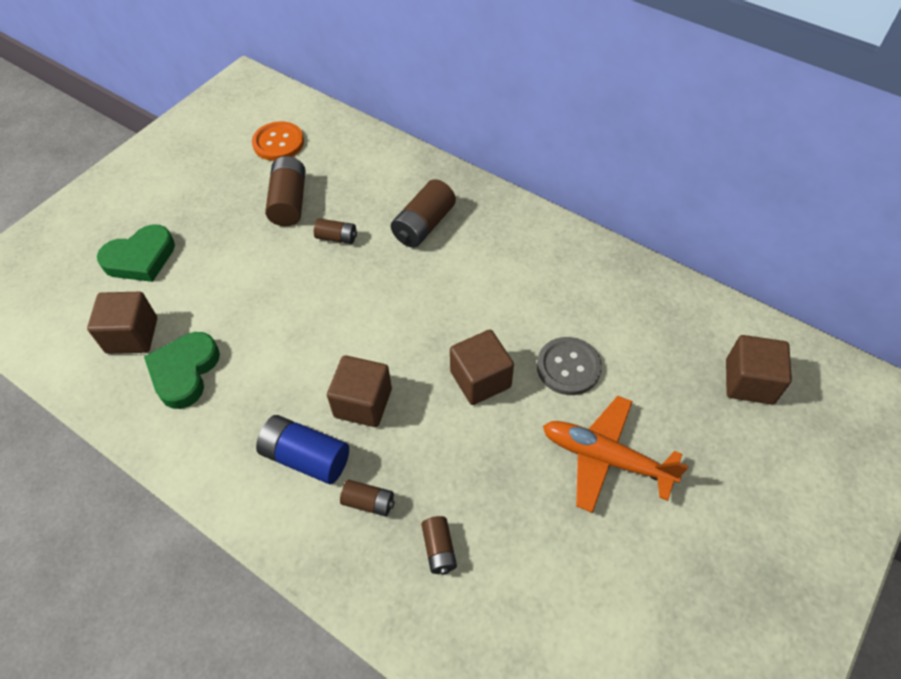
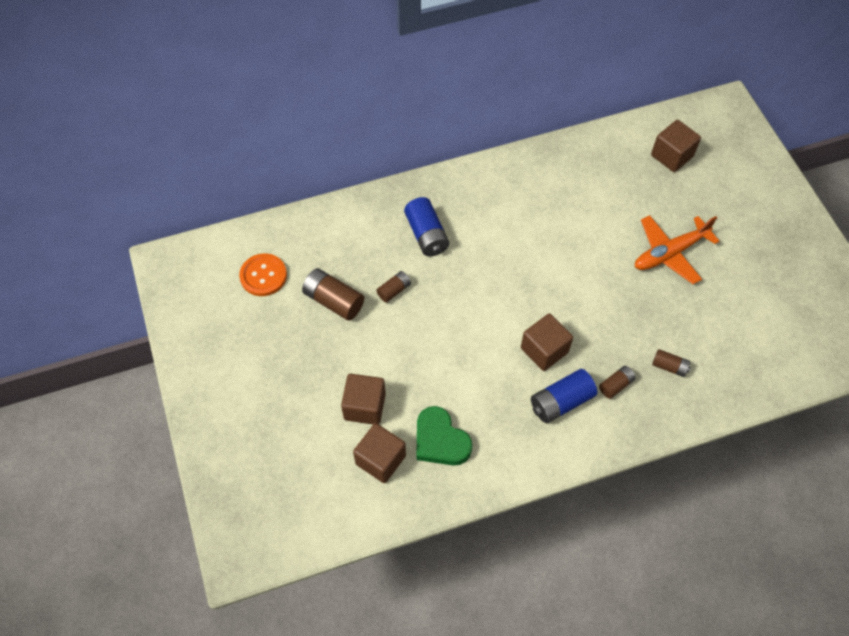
camera: 55 degrees left, 5 degrees up
green heart [97,224,175,282] -> none
brown battery [391,179,456,248] -> blue battery [404,197,449,256]
brown cube [450,330,514,405] -> brown cube moved to [341,374,386,424]
grey button [537,337,602,395] -> none

